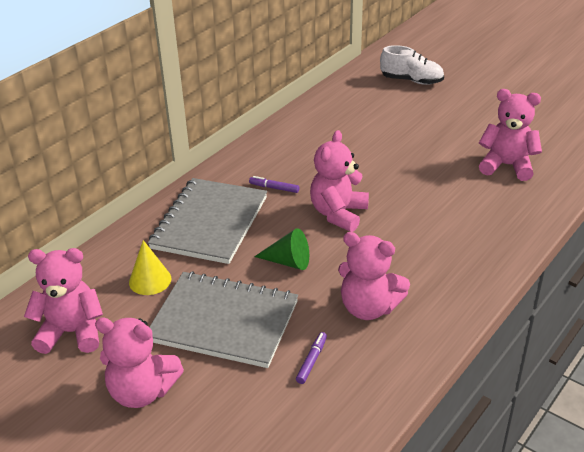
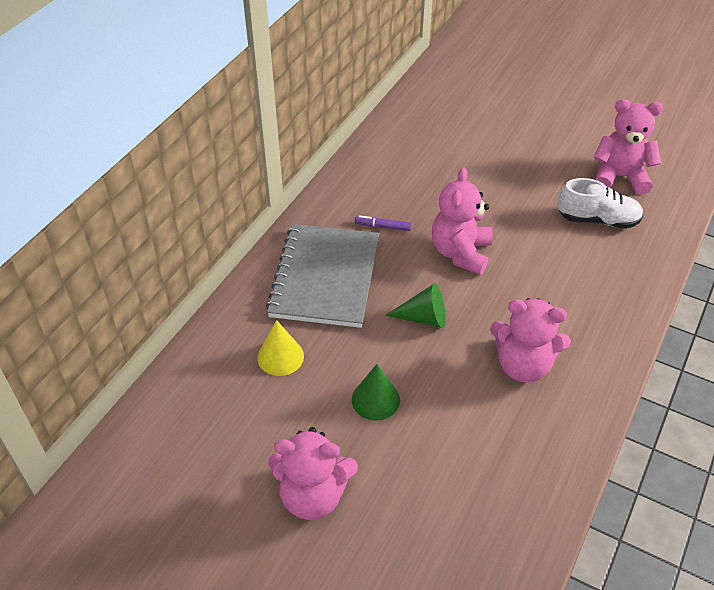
camera: 10 degrees left, 10 degrees up
pink teddy bear [24,248,103,354] -> none
grey notebook [149,271,298,368] -> green cone [352,364,400,420]
purple marker [296,332,327,384] -> none
white shoe [380,45,444,85] -> white shoe moved to [558,178,643,229]

